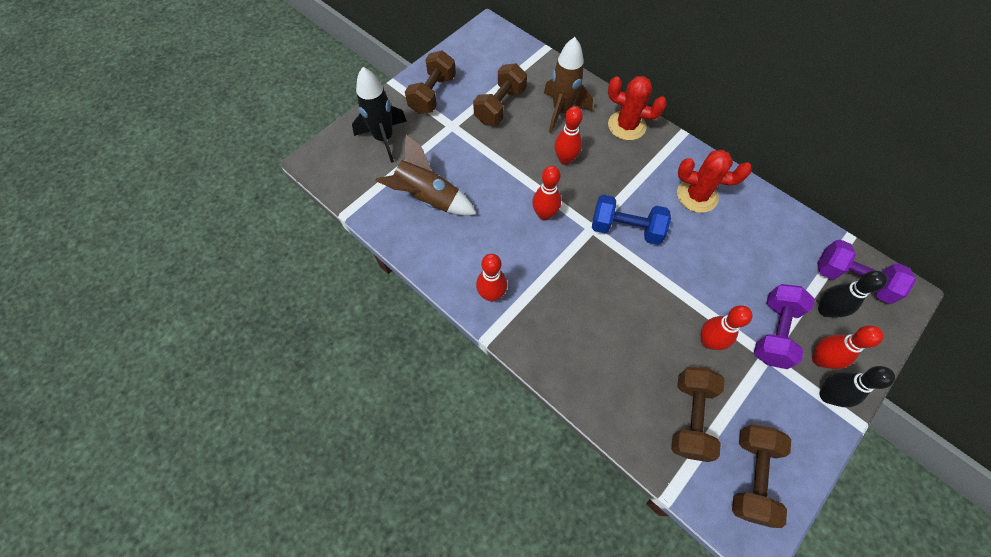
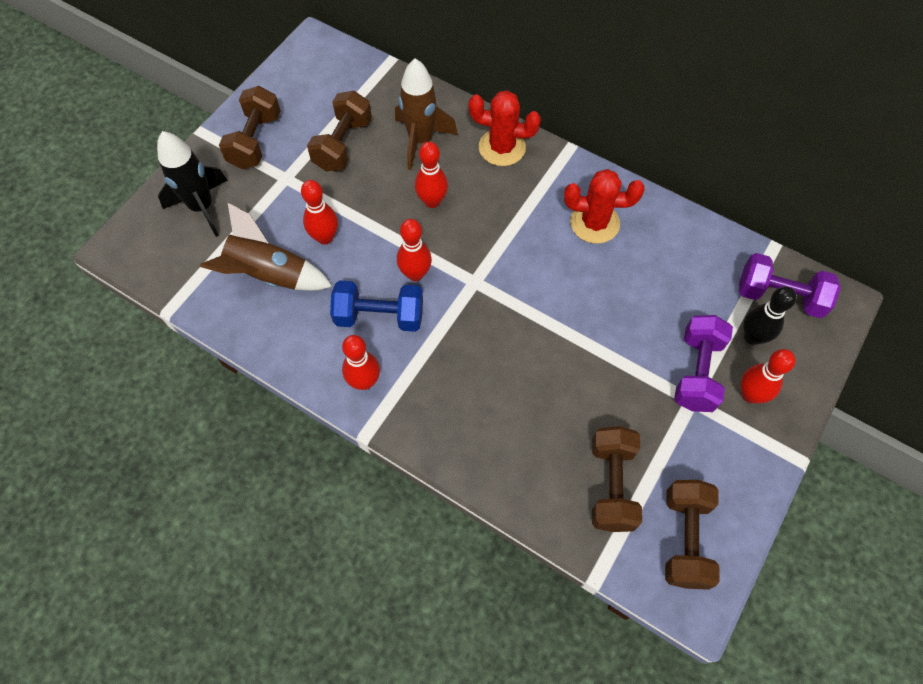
camera: 10 degrees left, 0 degrees up
blue dumbbell [592,195,671,245] -> blue dumbbell moved to [330,280,423,332]
red bowling pin [701,305,753,350] -> red bowling pin moved to [301,180,338,245]
black bowling pin [819,366,895,407] -> none

